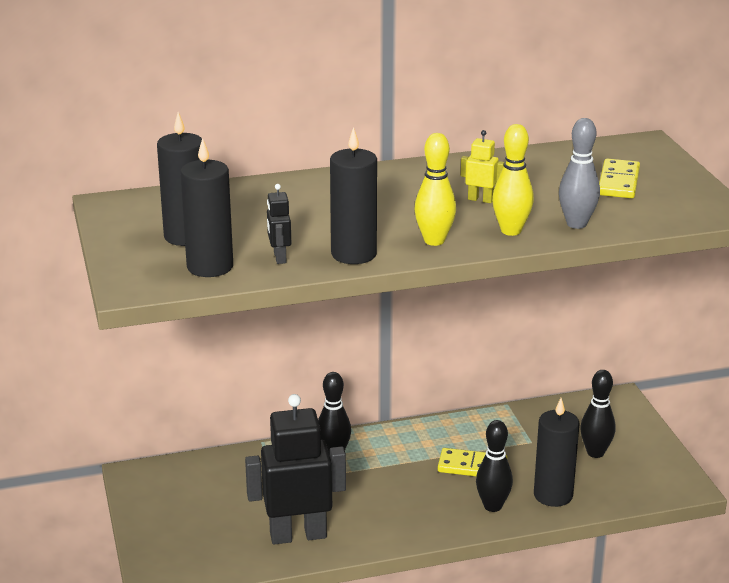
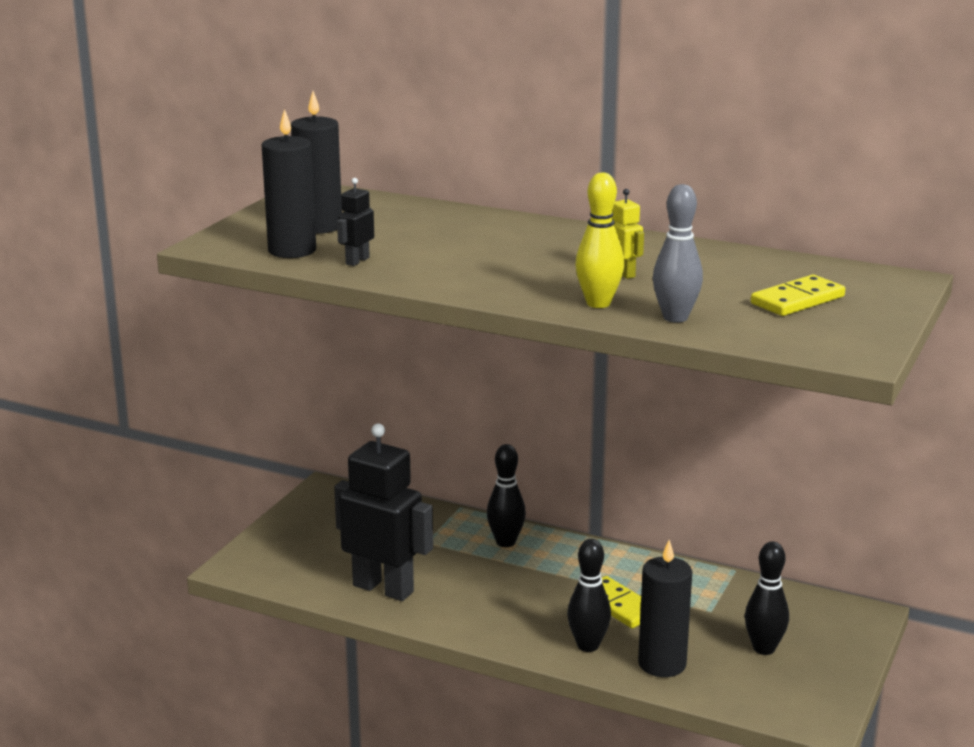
camera: 40 degrees right, 5 degrees down
black candle [330,127,377,264] -> none
yellow bowling pin [414,133,456,246] -> none

